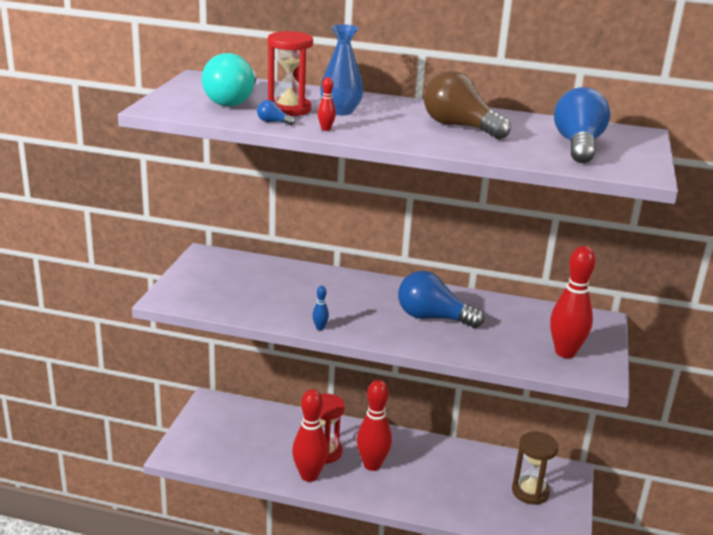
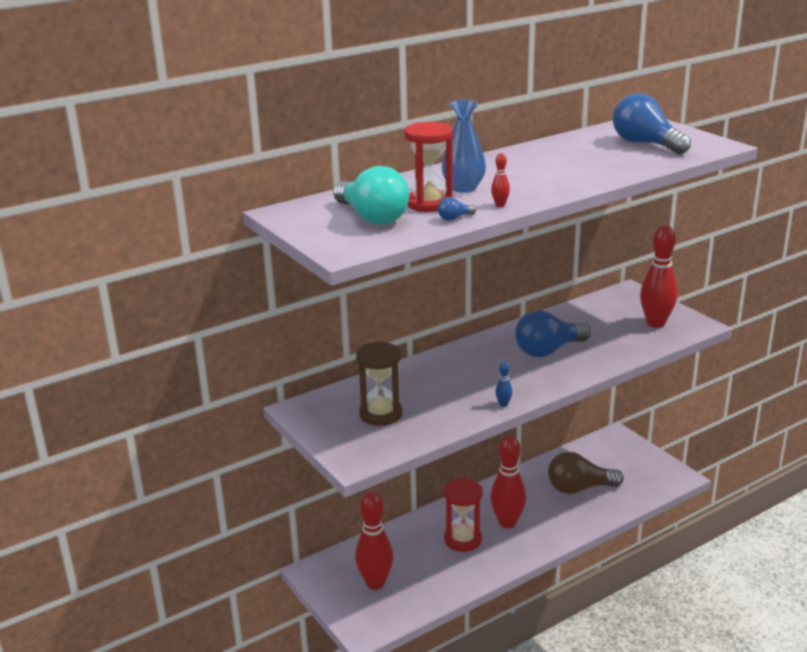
camera: 45 degrees left, 0 degrees up
red bowling pin [292,389,328,482] -> red bowling pin moved to [355,492,393,590]
brown light bulb [424,71,511,139] -> brown light bulb moved to [548,452,624,494]
brown hourglass [512,432,559,505] -> brown hourglass moved to [356,341,403,426]

